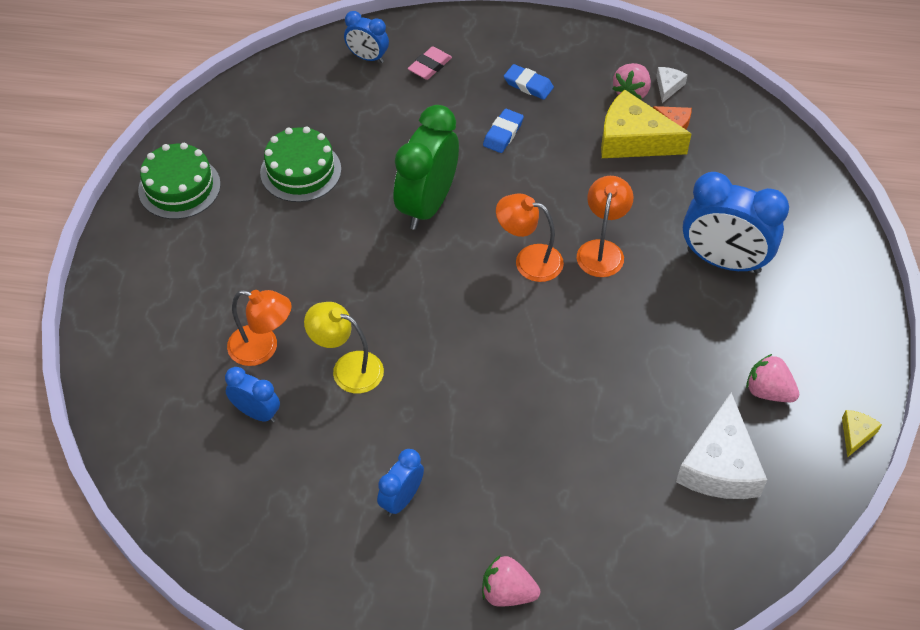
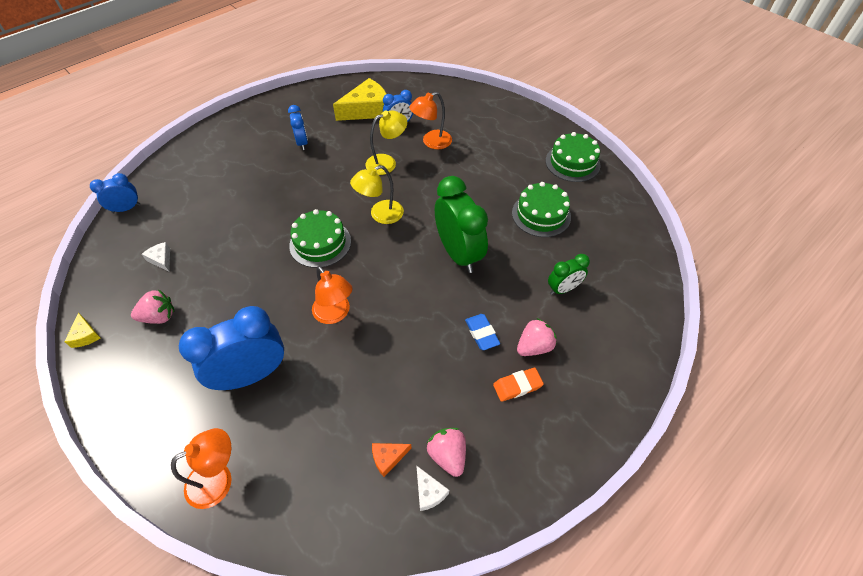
camera: 130 degrees right, 0 degrees up
blue clock [344,11,389,63] -> blue clock moved to [90,173,140,213]
pink eraser [408,47,452,80] -> none
pink strawberry [482,556,540,607] -> pink strawberry moved to [517,318,557,356]
orange lamp [496,193,564,282] -> orange lamp moved to [171,428,232,509]
blue eraser [504,64,554,100] -> orange eraser [493,368,544,402]
yellow cheese [601,90,691,158] -> yellow cheese moved to [333,78,386,121]
white cheese [676,392,767,499] -> white cheese [142,242,170,272], size x0.45
none -> green cake [289,209,351,268]
none -> yellow lamp [350,165,404,224]
none -> green clock [548,254,590,295]

